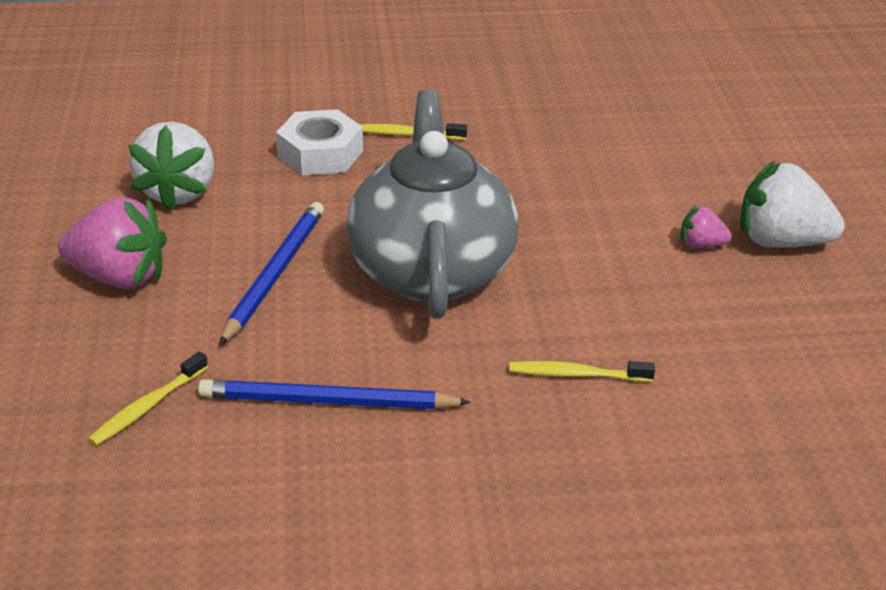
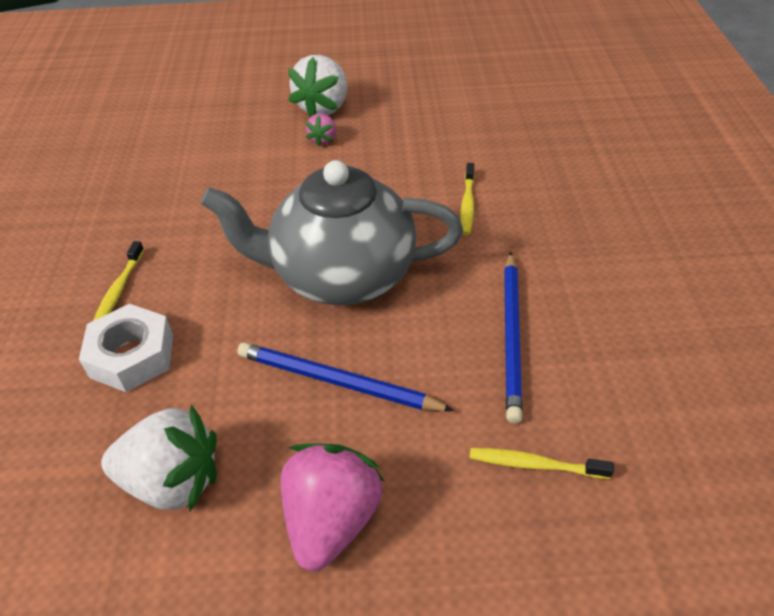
camera: 85 degrees left, 10 degrees up
yellow toothbrush [88,351,208,446] -> yellow toothbrush turned 150 degrees clockwise [470,448,614,479]

